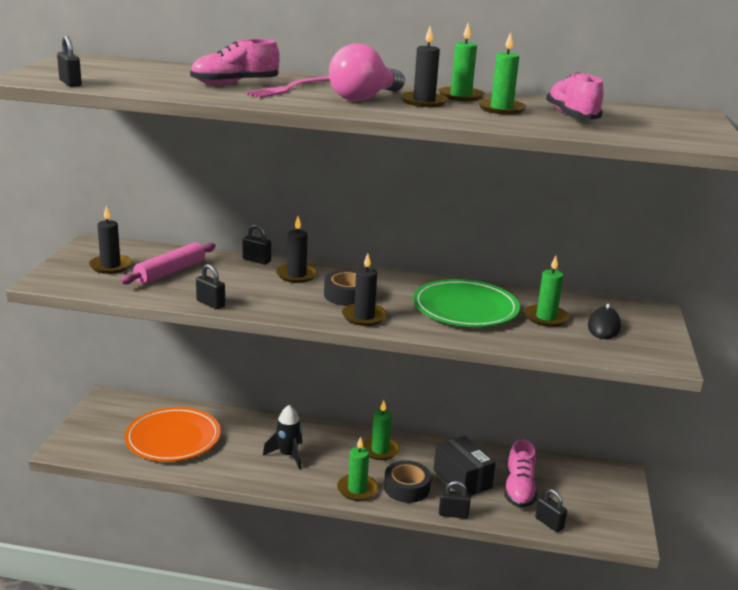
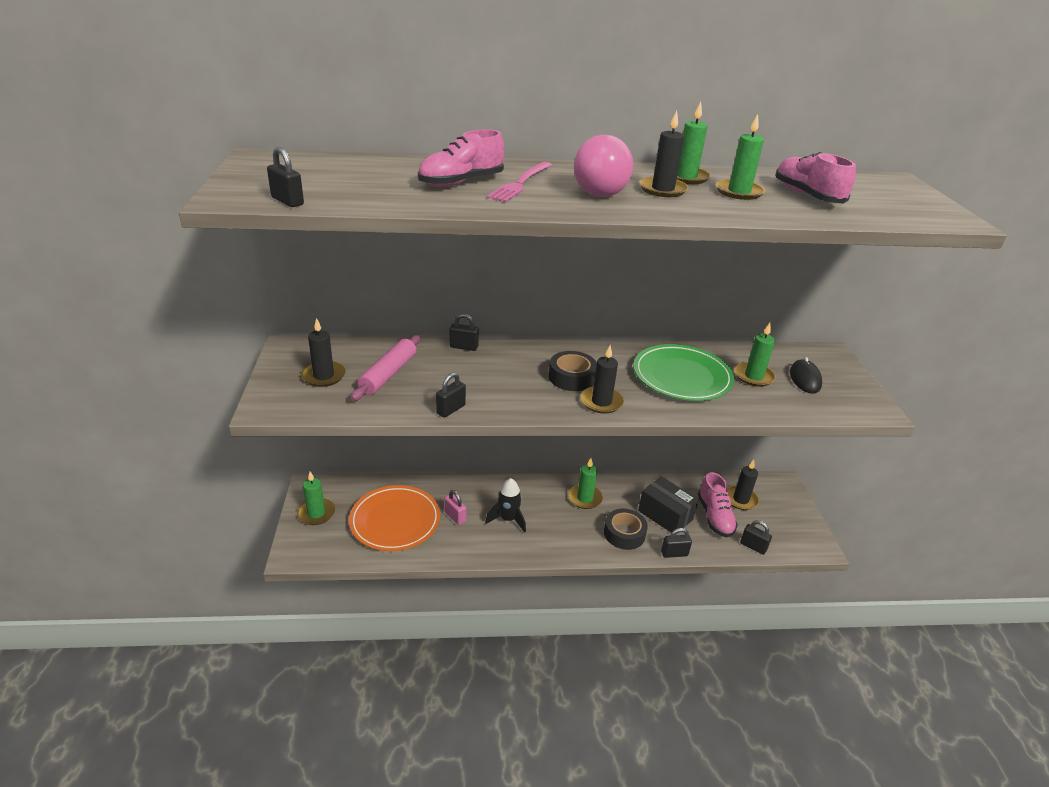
camera: 15 degrees left, 10 degrees up
black padlock [196,264,225,309] -> black padlock turned 75 degrees counterclockwise [436,373,466,418]
black candle [276,216,318,283] -> black candle moved to [727,460,759,510]
green candle [337,436,378,501] -> green candle moved to [297,472,335,525]
none -> pink padlock [444,490,466,525]

